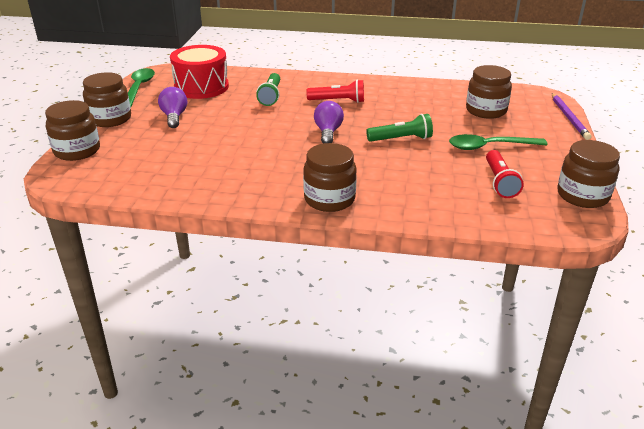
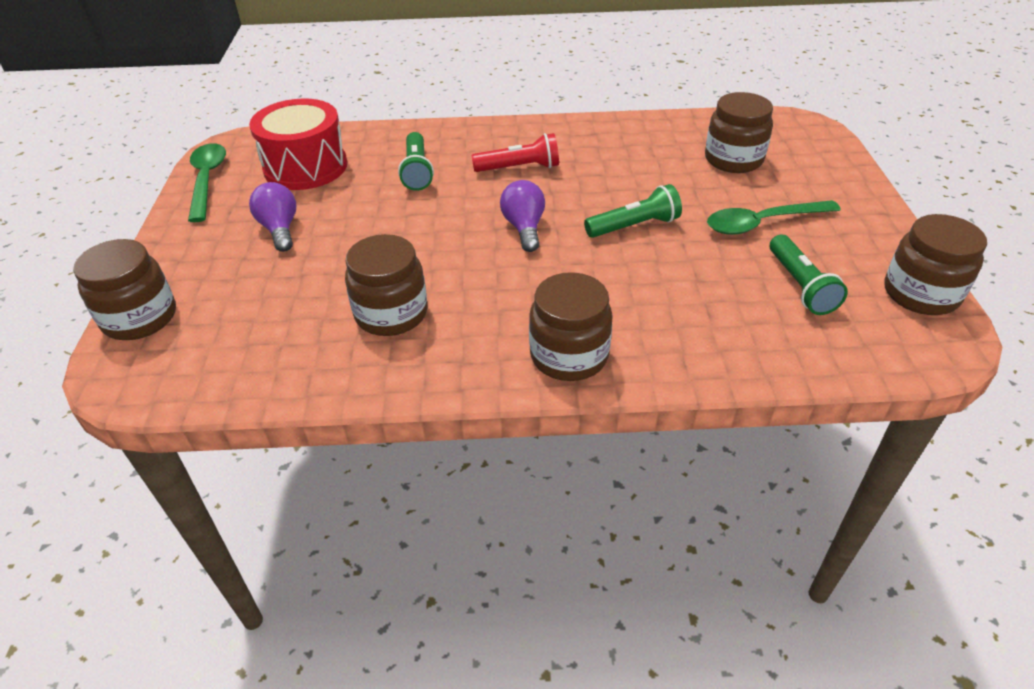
camera: 10 degrees left, 10 degrees up
brown jar [83,72,131,127] -> brown jar moved to [345,234,428,336]
red flashlight [486,150,524,198] -> green flashlight [770,235,848,315]
purple pencil [552,93,591,140] -> none

